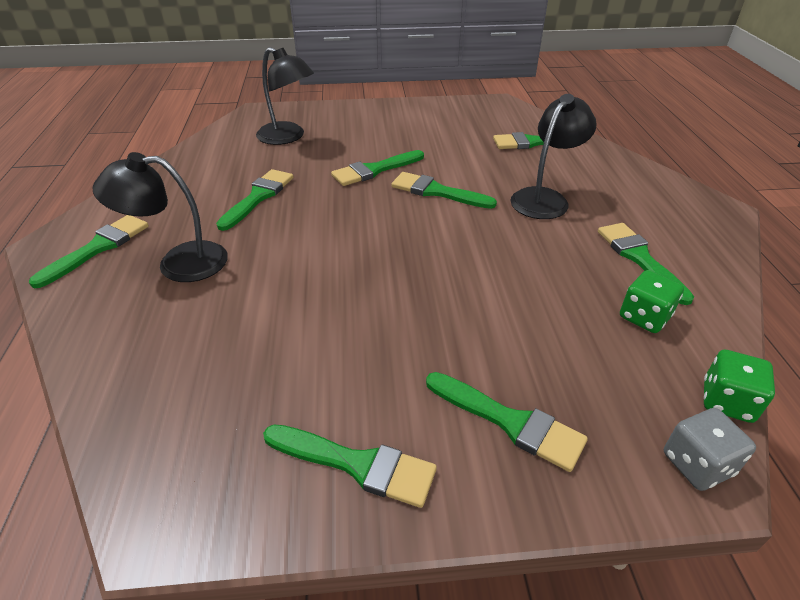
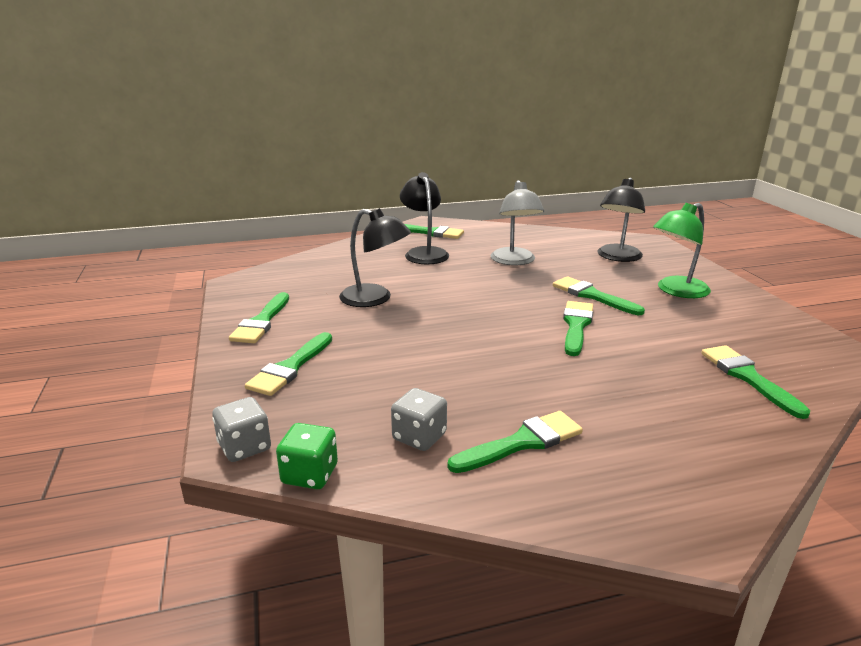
camera: 80 degrees right, 15 degrees down
green brush [216,169,293,231] -> grey lamp [491,180,544,265]
black lamp [510,94,597,219] -> black lamp moved to [339,208,411,307]
green dice [620,270,684,333] -> grey dice [391,388,447,451]
none -> green lamp [653,203,711,298]

